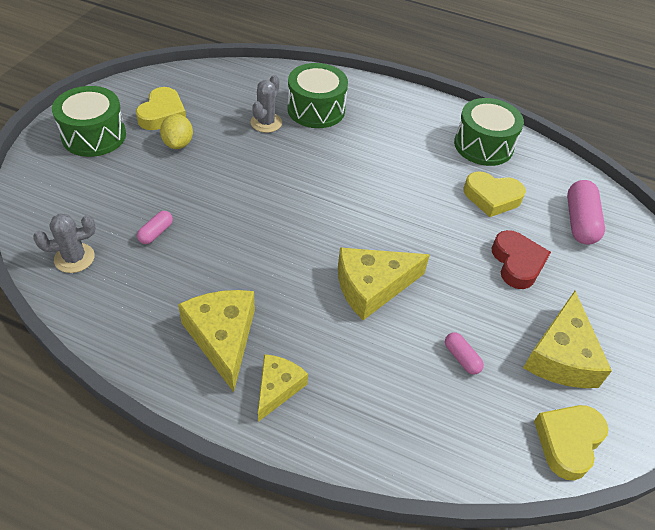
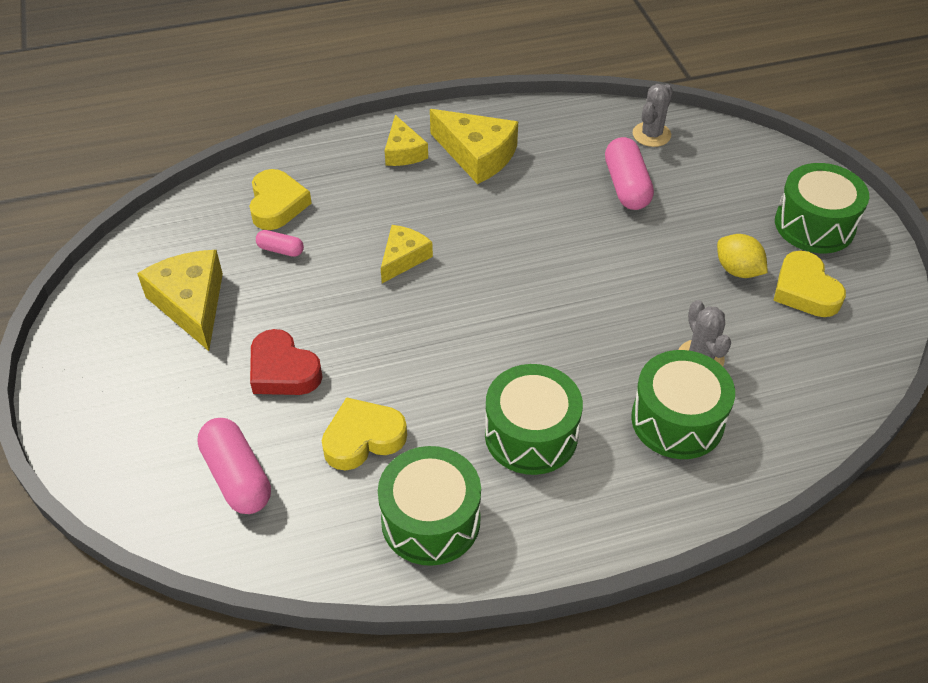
camera: 145 degrees right, 0 degrees up
pink capsule [137,211,173,244] -> pink capsule [605,137,654,210], size x1.90
yellow cheese [338,247,430,320] -> yellow cheese [381,225,433,283], size x0.62
yellow heart [534,405,608,481] -> yellow heart moved to [249,169,312,230]
none -> green drum [485,364,583,475]

